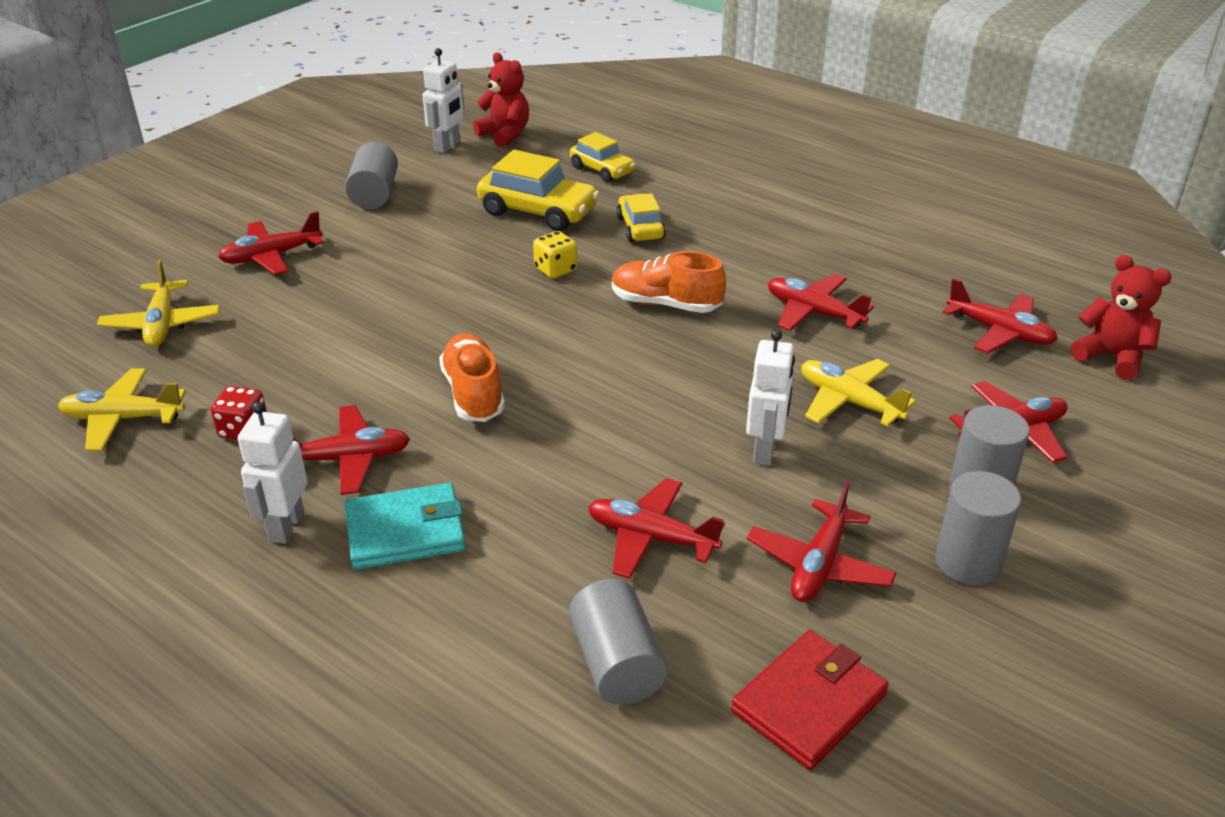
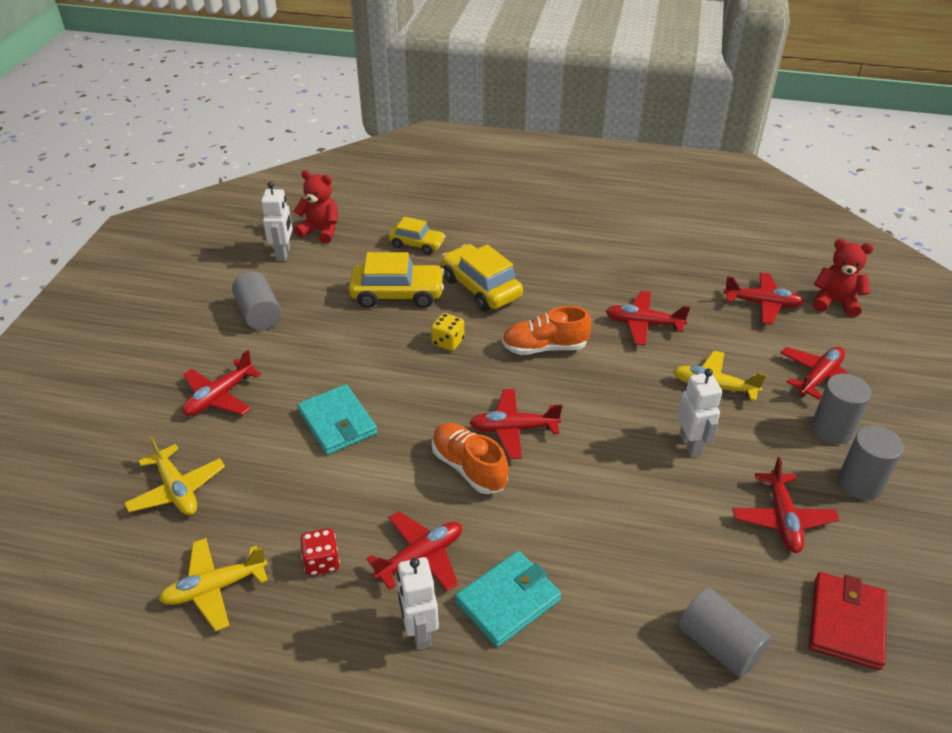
camera: 25 degrees left, 5 degrees up
red plane [588,478,725,579] -> red plane moved to [470,389,562,459]
yellow car [616,193,666,242] -> yellow car [441,244,523,311], size x1.60
none -> turquoise wallet [297,384,377,455]

